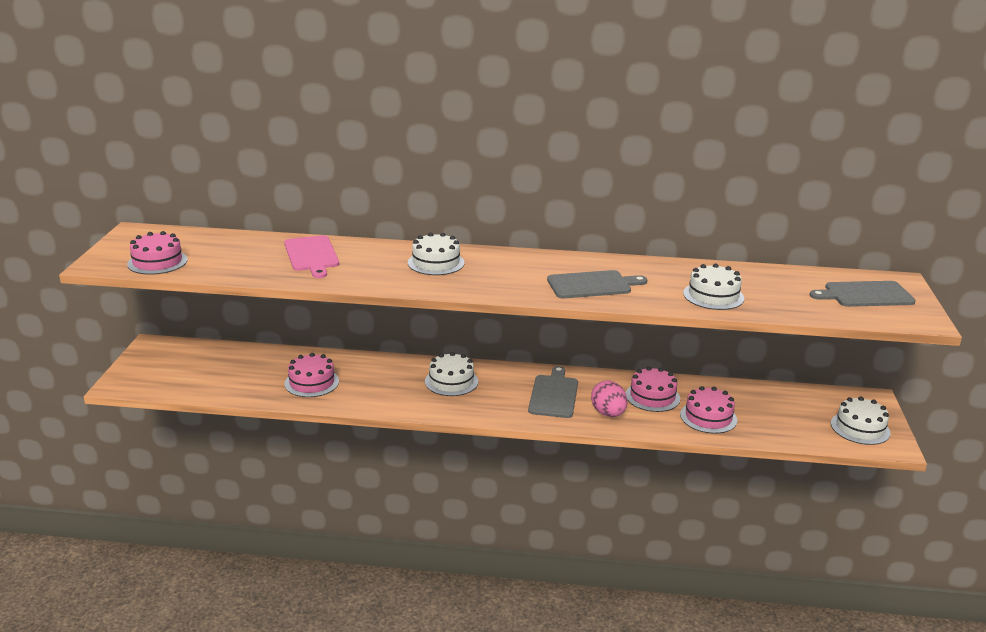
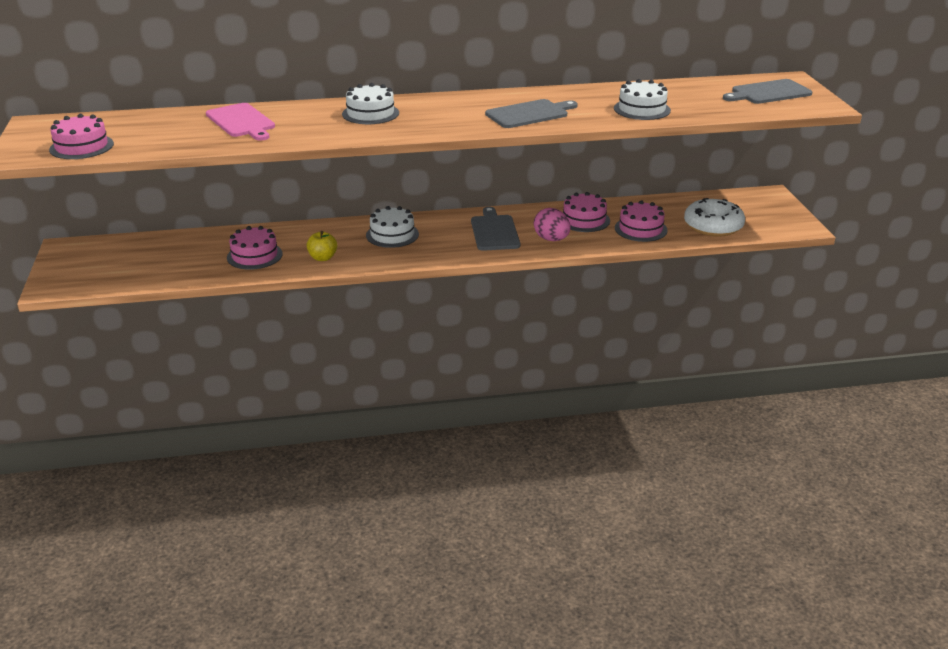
camera: 15 degrees left, 5 degrees up
white cake [831,396,890,445] -> none
none -> yellow apple [307,231,337,261]
none -> white donut [684,198,745,237]

